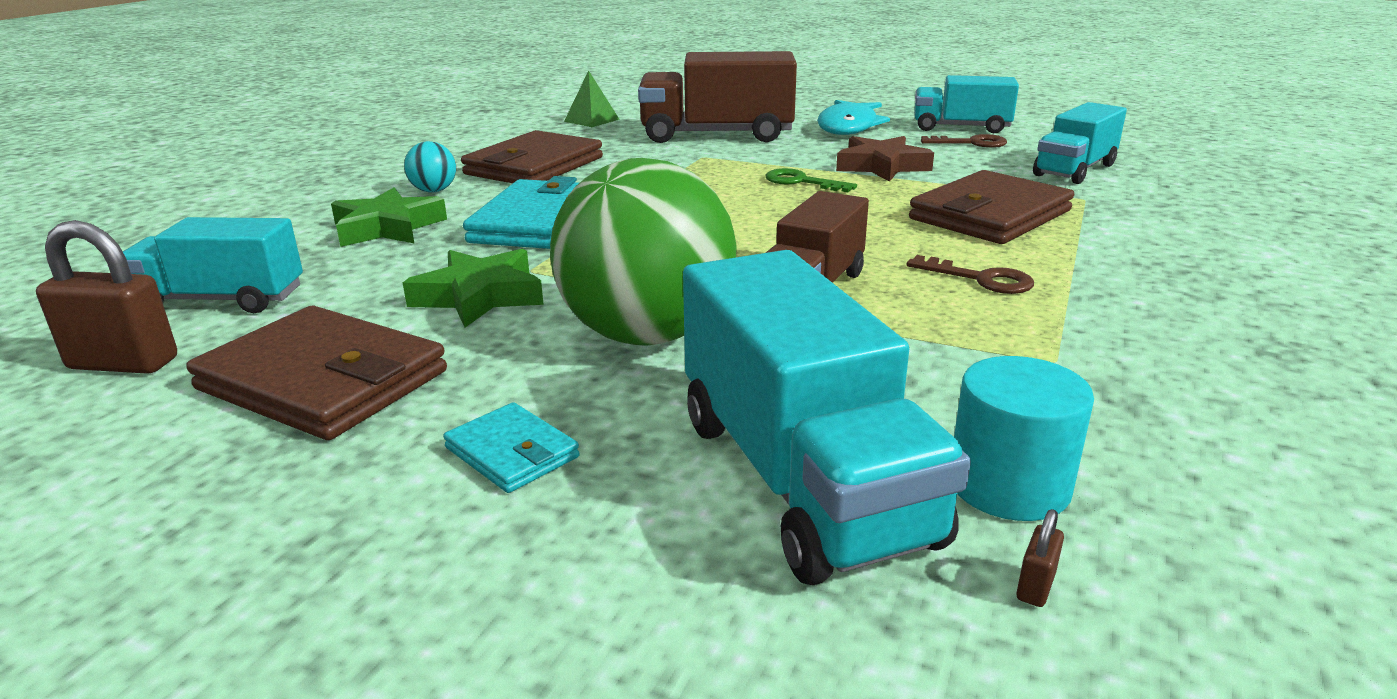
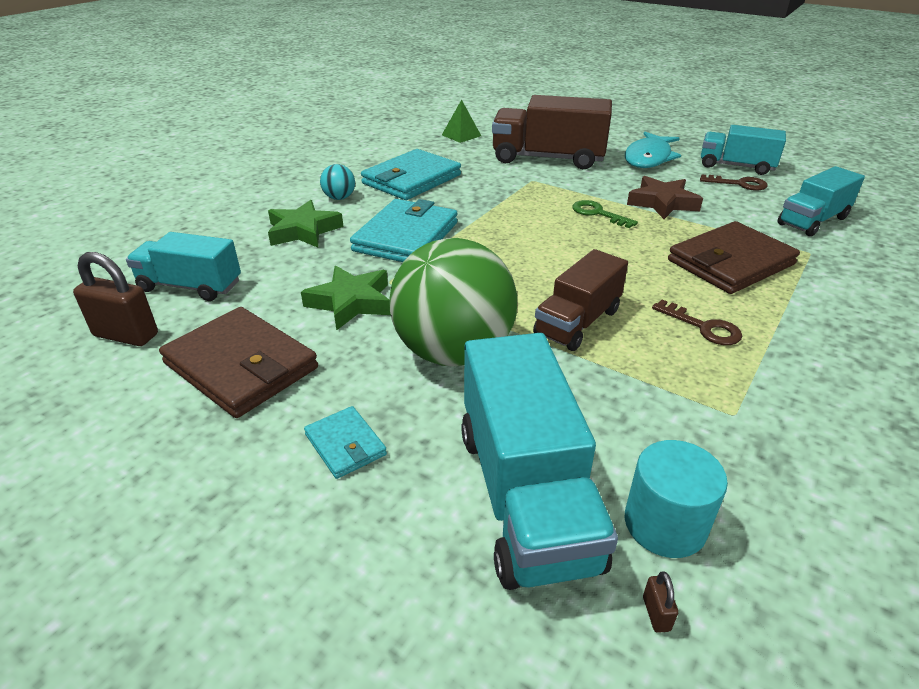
camera: 10 degrees right, 10 degrees up
brown wallet [461,130,603,183] -> turquoise wallet [361,149,461,200]
brown padlock [1016,509,1064,607] -> brown padlock turned 45 degrees counterclockwise [643,572,678,633]

